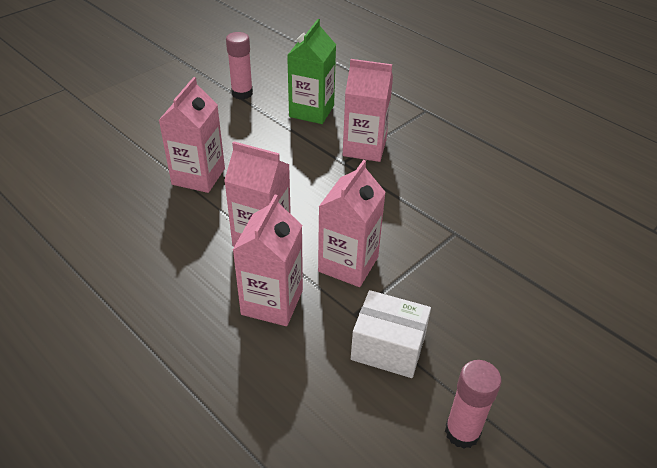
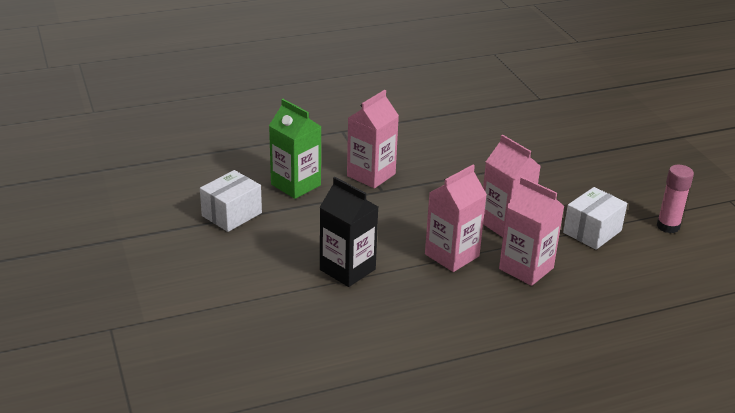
camera: 65 degrees left, 10 degrees down
pink carton [159,77,225,193] -> black carton [320,177,378,287]
pink glue stick [226,32,253,99] -> white box [200,170,262,232]

